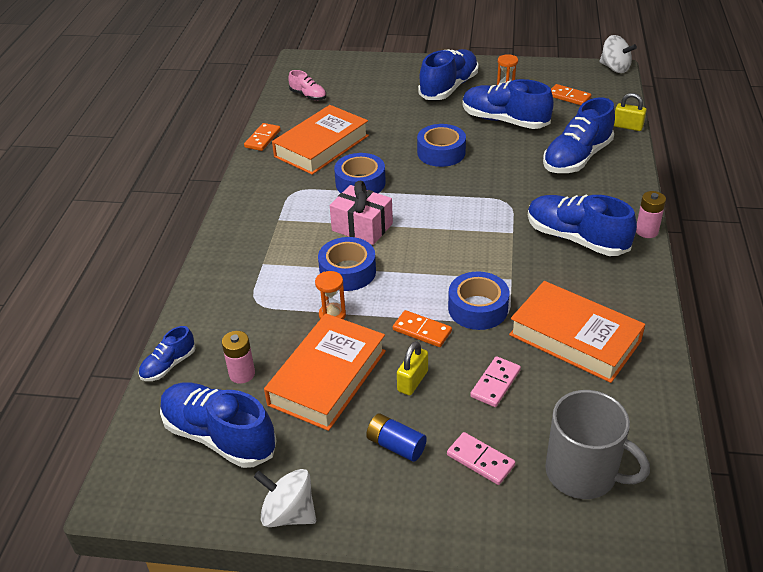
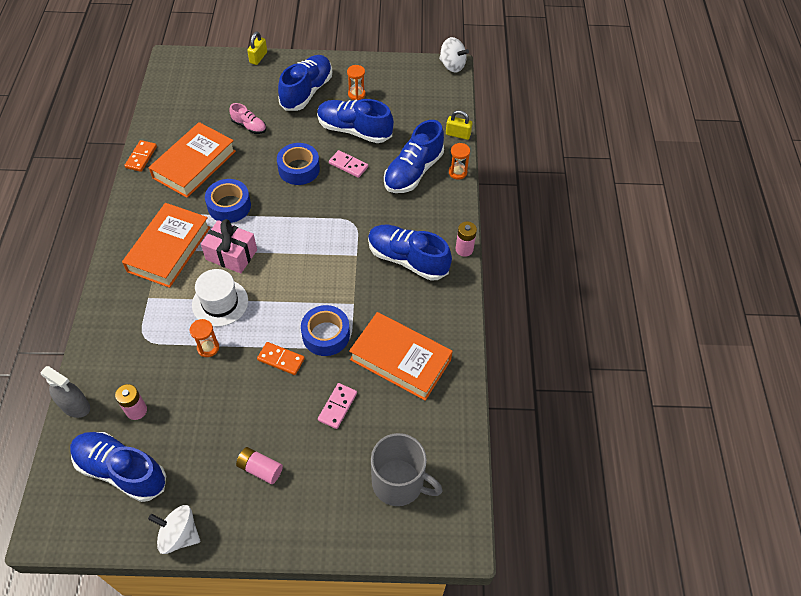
camera: 10 degrees left, 15 degrees up
blue shoe [138,326,196,381] -> grey spray bottle [40,366,90,418]
orange book [264,314,386,431] -> orange book moved to [122,203,211,288]
pink shoe [288,70,326,101] -> pink shoe moved to [230,103,266,134]
blue tape [318,237,376,291] -> white hat [192,269,248,327]
blue battery [366,413,427,462] -> pink battery [236,447,283,484]
yellow padlock [397,341,428,396] -> yellow padlock moved to [247,32,267,65]
pink domino [447,432,515,485] -> pink domino moved to [329,150,368,178]
orange domino [551,84,591,105] -> none
none -> orange hourglass [449,143,470,180]

